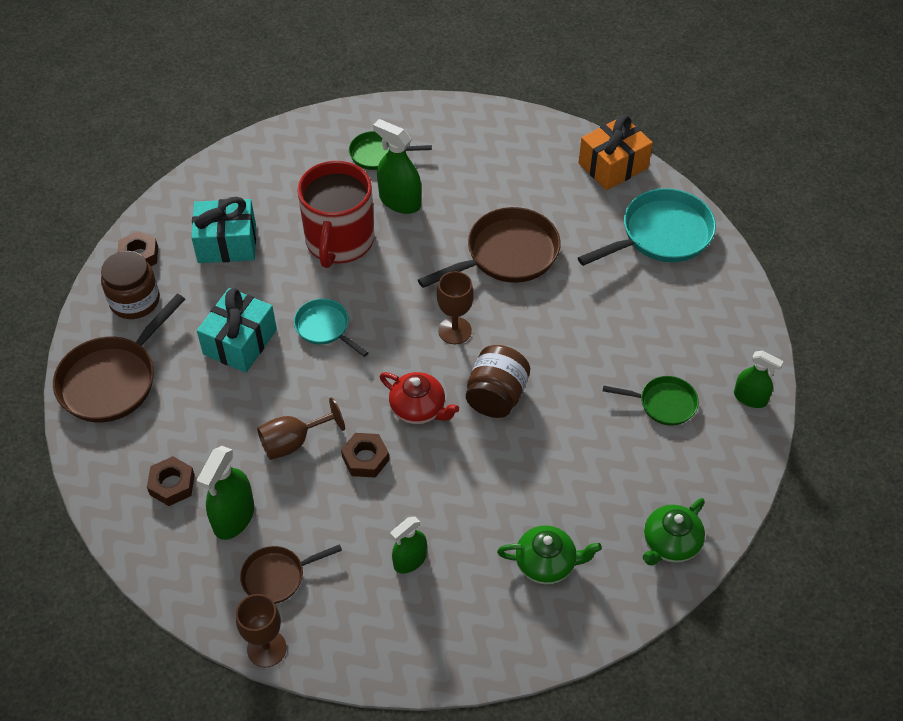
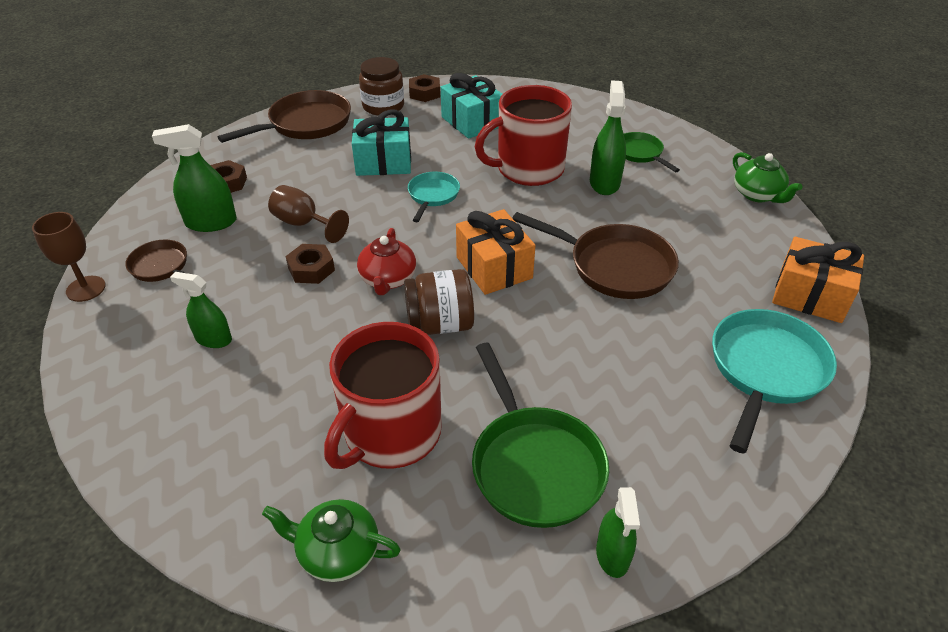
camera: 60 degrees right, 10 degrees down
brown pan [53,294,185,423] -> brown pan turned 135 degrees clockwise [218,90,351,143]
brown goblet [437,271,474,344] -> orange gift [456,209,536,295]
green teapot [497,525,602,585] -> green teapot moved to [733,152,802,203]
turquoise pan [578,188,716,266] -> turquoise pan turned 90 degrees counterclockwise [712,309,837,453]
green pan [603,376,699,426] -> green pan [472,343,609,528], size x1.76
none -> red mug [324,322,442,469]

